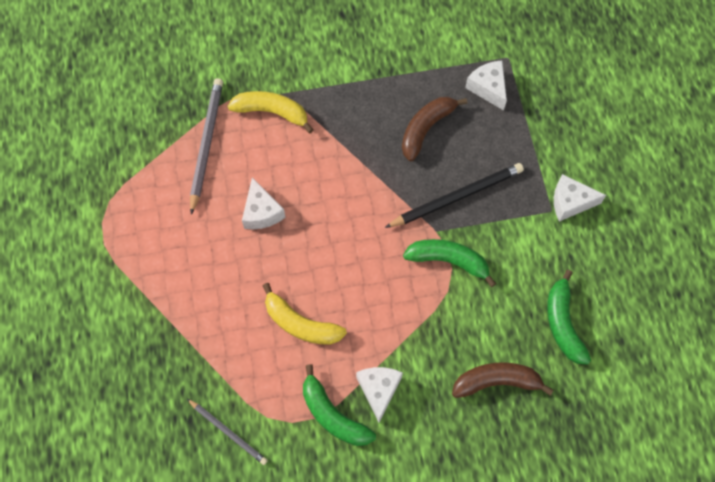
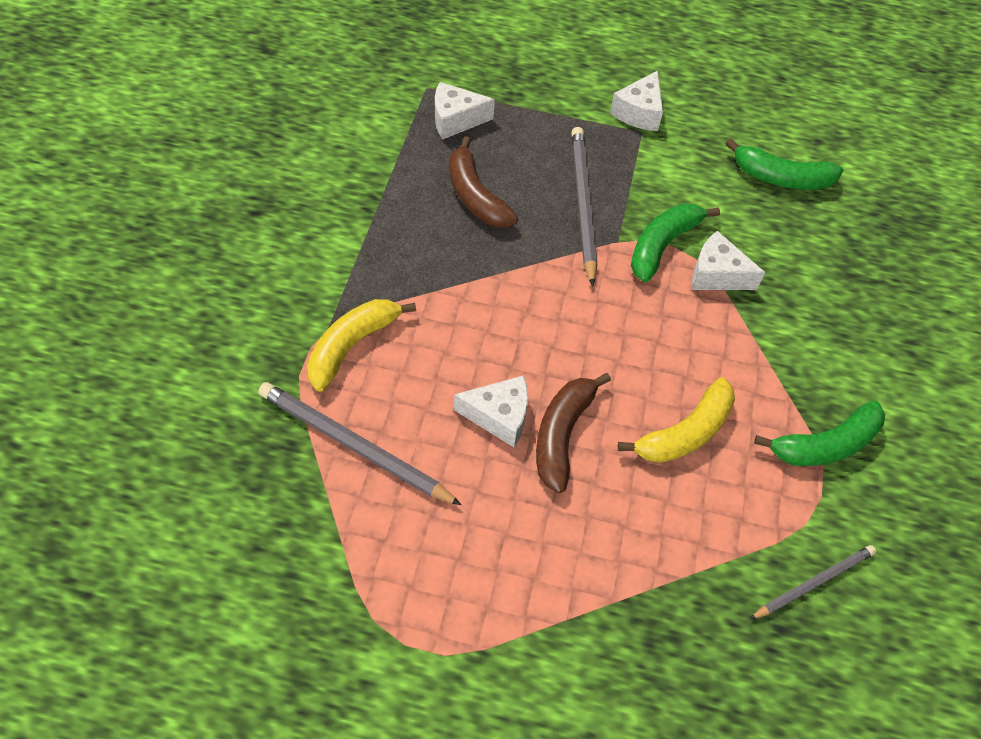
camera: 70 degrees left, 10 degrees down
white cheese [356,367,403,422] -> white cheese moved to [692,231,765,290]
black pencil [385,163,524,228] -> grey pencil [571,127,597,287]
brown banana [452,362,554,398] -> brown banana moved to [536,373,611,493]

